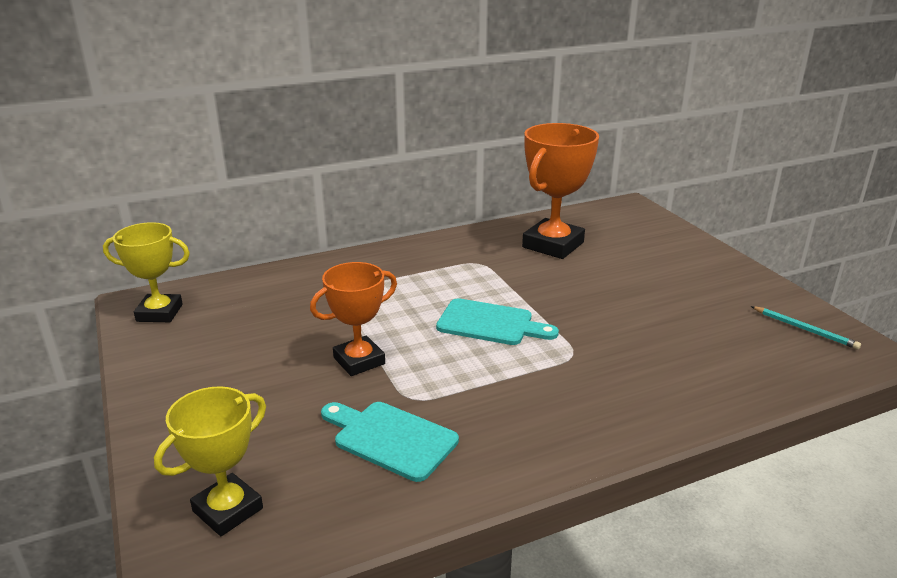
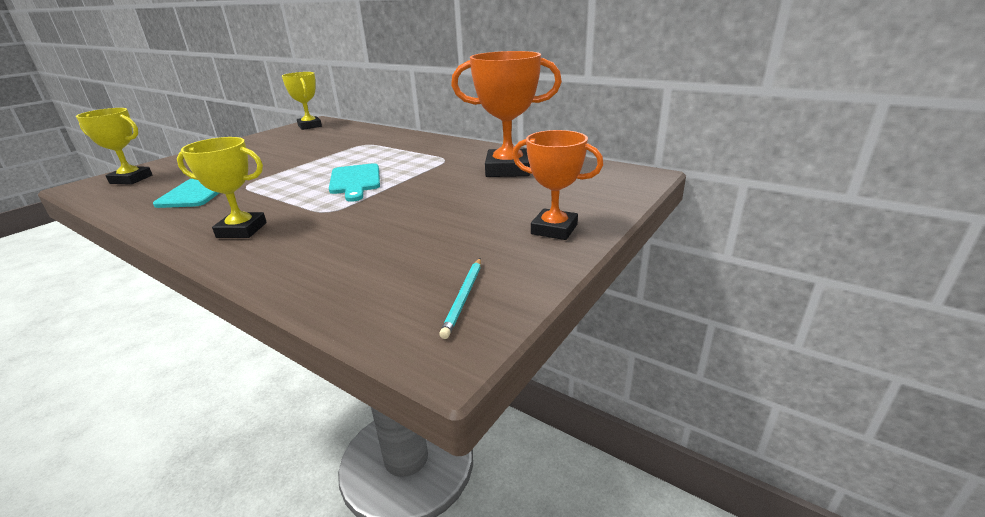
camera: 60 degrees right, 0 degrees up
orange trophy [310,262,397,376] -> orange trophy moved to [512,130,603,240]
none -> yellow trophy [177,137,267,238]

